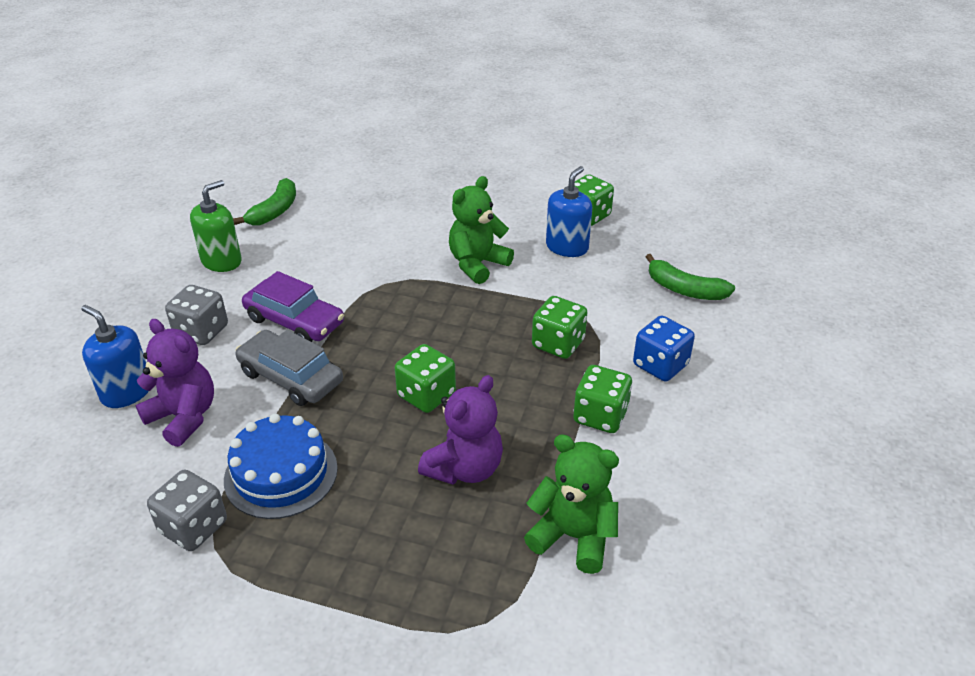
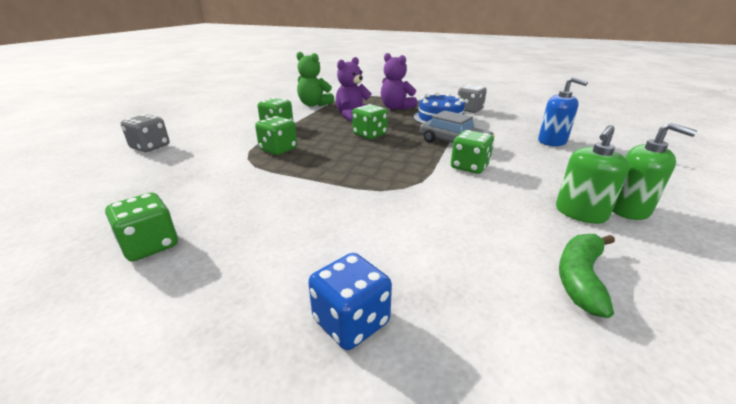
camera: 175 degrees left, 10 degrees down
purple teddy bear [135,319,214,447] -> purple teddy bear moved to [381,53,417,110]
grey dice [165,285,228,345] -> grey dice moved to [121,114,169,152]
purple car [242,271,344,342] -> green dice [451,130,494,174]
green teddy bear [449,176,514,284] -> none
blue soap dispenser [546,166,592,257] -> none
blue dice [633,316,695,382] -> blue dice moved to [308,253,392,350]
green banana [646,254,735,300] -> none
none -> green soap dispenser [612,122,698,220]

